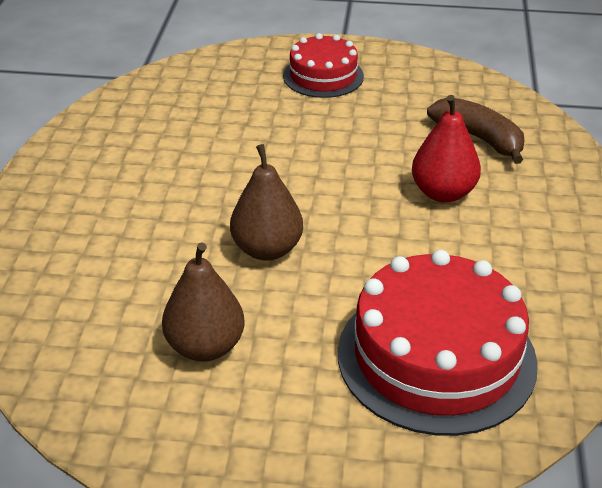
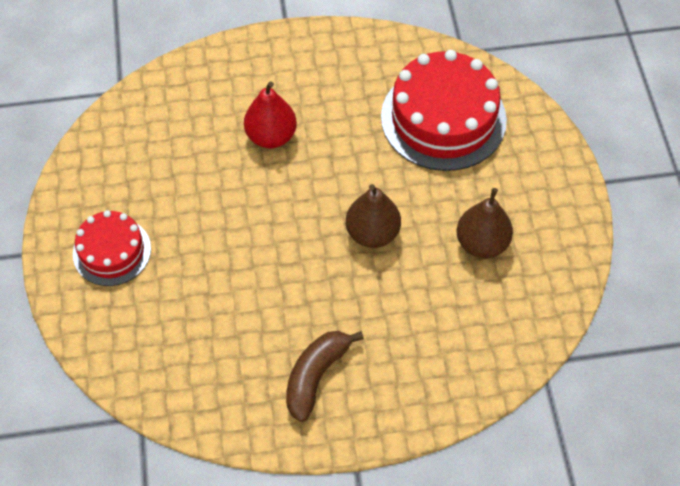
camera: 105 degrees left, 20 degrees up
brown banana [427,98,524,164] -> brown banana moved to [286,331,364,422]

